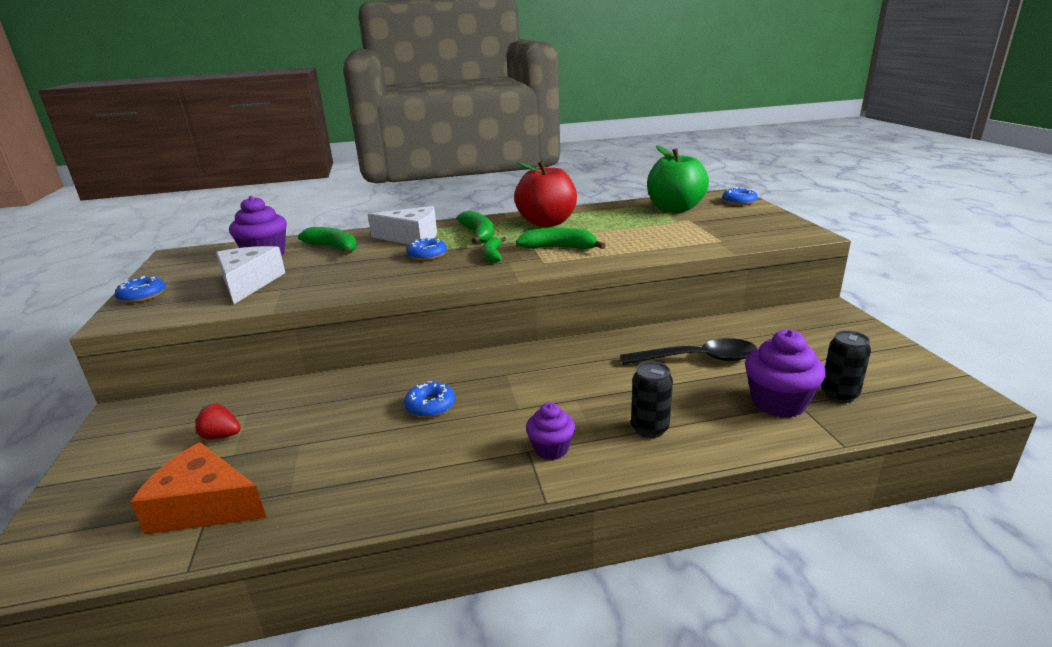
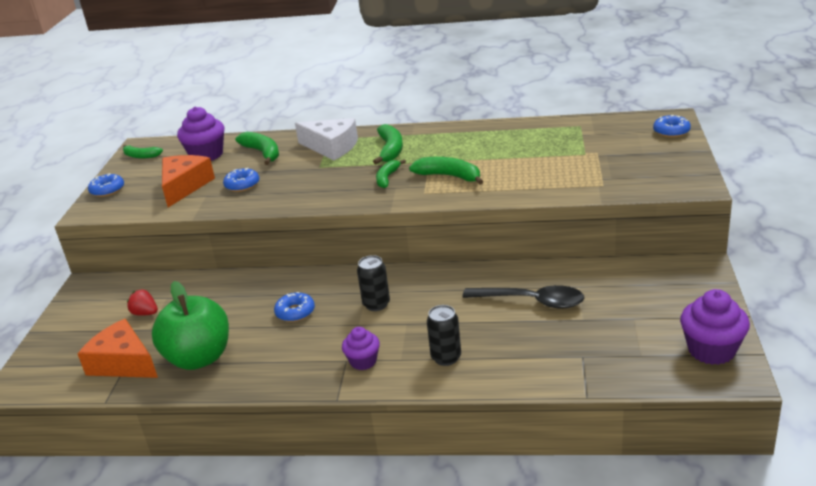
camera: 20 degrees right, 5 degrees up
white cheese [216,246,285,304] -> orange cheese [162,155,215,207]
blue donut [407,237,447,261] -> blue donut moved to [223,168,259,192]
red apple [514,161,577,227] -> none
green apple [647,145,709,213] -> green apple moved to [152,281,229,370]
purple cupcake [745,330,826,418] -> purple cupcake moved to [680,289,750,365]
black can [821,330,871,403] -> black can moved to [357,255,390,311]
none -> green banana [123,145,163,159]

